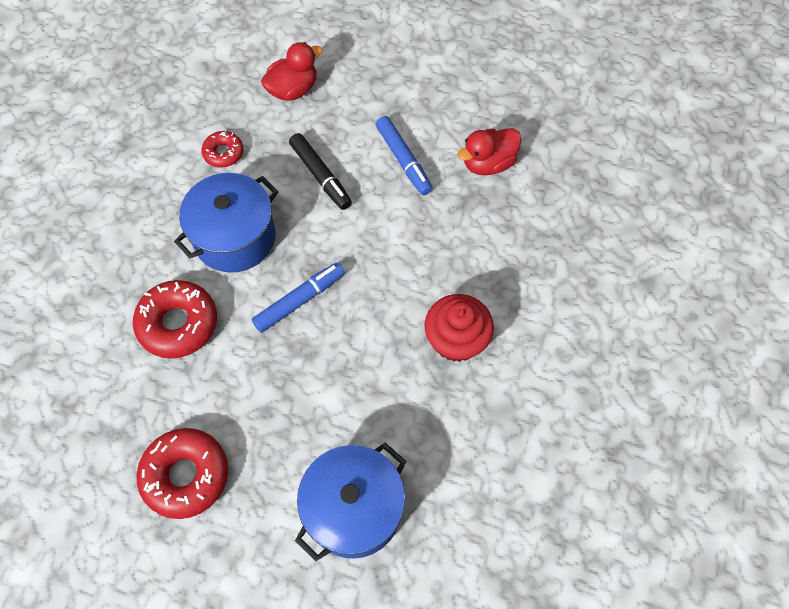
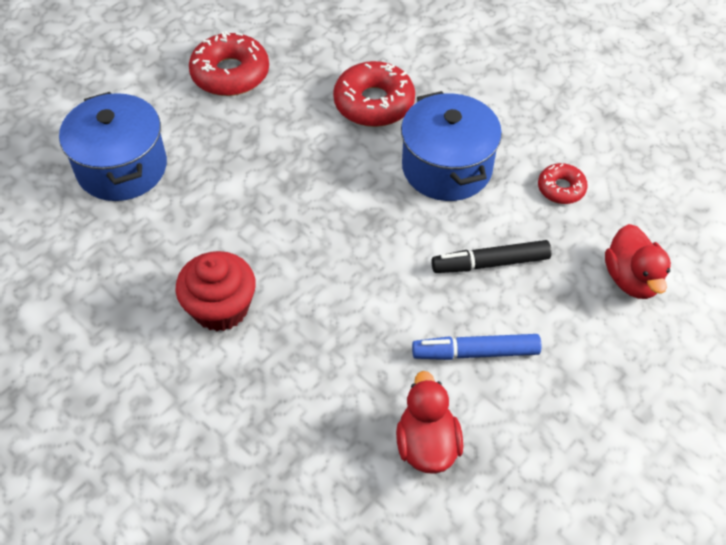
camera: 115 degrees right, 10 degrees down
blue marker [252,262,345,333] -> none

